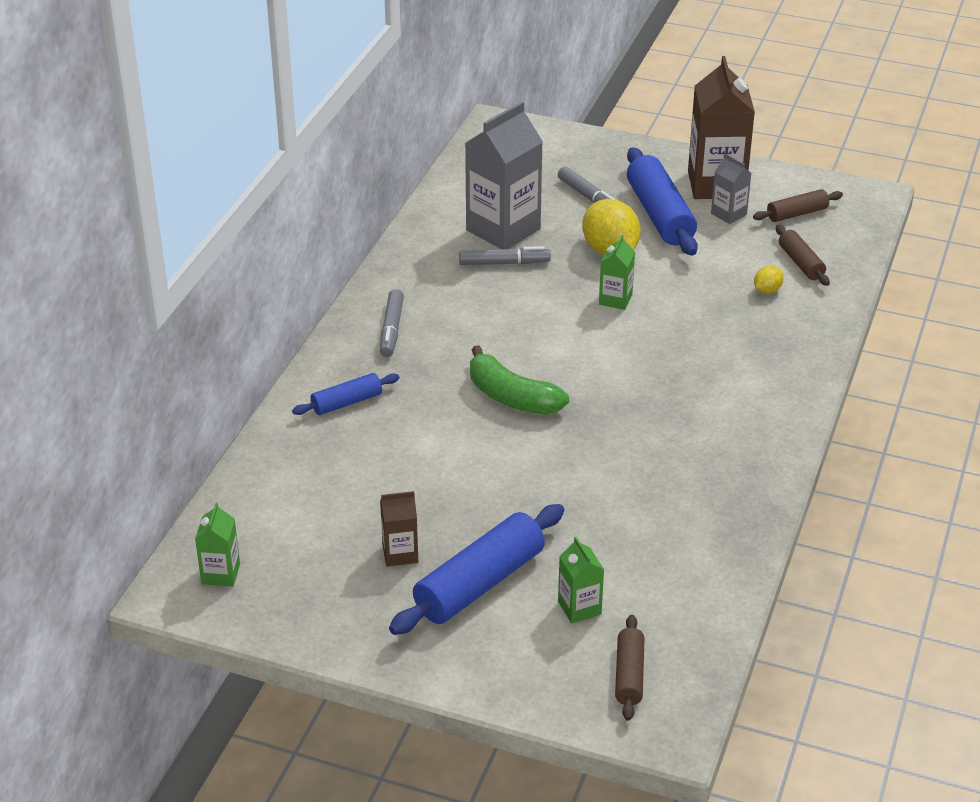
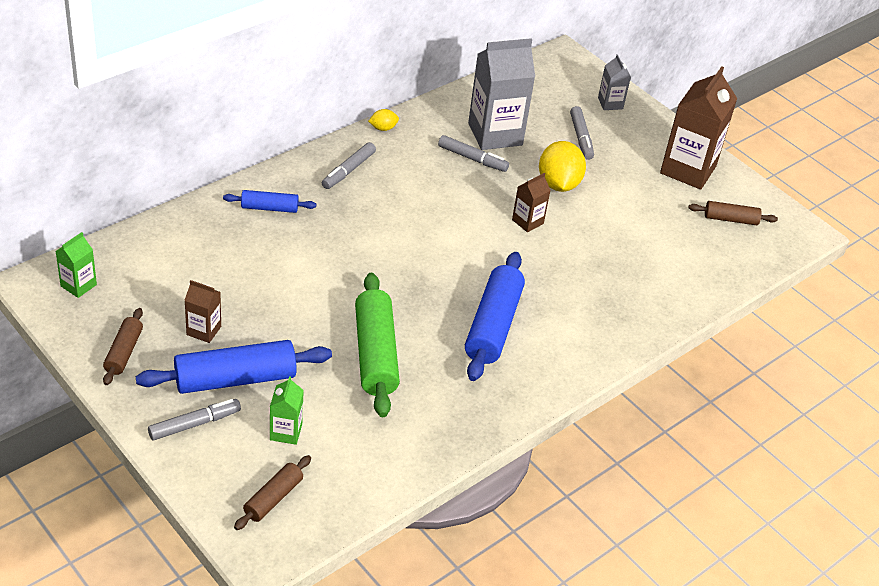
camera: 25 degrees right, 5 degrees up
green banana [470,345,569,415] -> none
green carton [599,235,635,310] -> brown carton [512,173,551,232]
blue rolling pin [627,147,698,256] -> blue rolling pin moved to [465,252,525,381]
grey carton [711,153,751,224] -> grey carton moved to [598,54,631,110]
yellow lemon [754,266,784,294] -> yellow lemon moved to [368,109,399,131]
brown rolling pin [776,225,830,286] -> brown rolling pin moved to [103,308,143,385]
none -> grey marker [148,399,241,440]
none -> green rolling pin [355,273,400,417]

